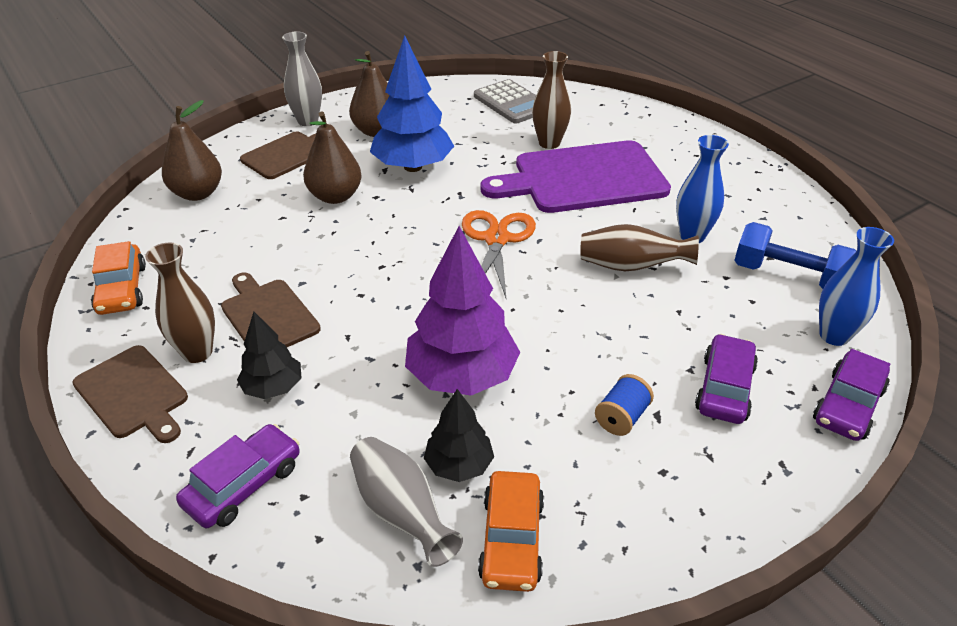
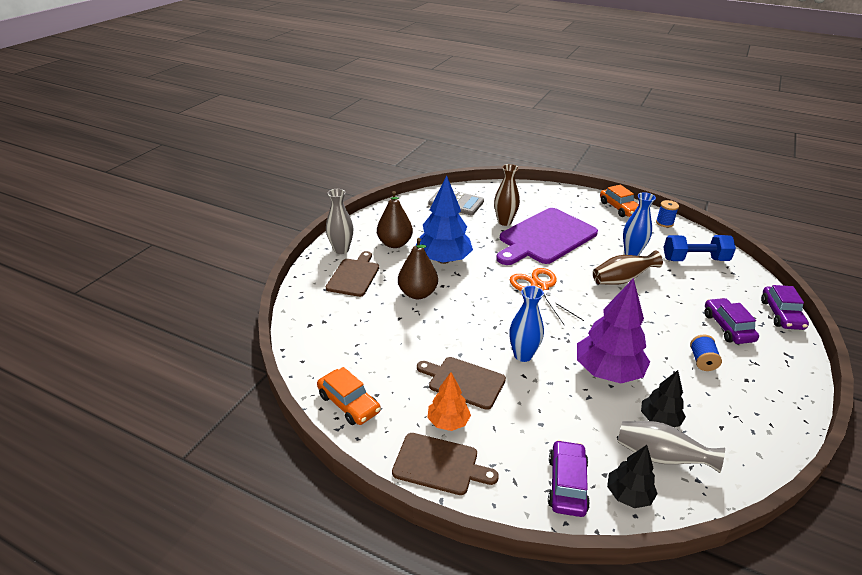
camera: 30 degrees left, 5 degrees down
brown vase [145,242,215,363] -> orange tree [427,372,471,431]
brown pear [162,100,222,201] -> none
black tree [237,312,301,399] -> black tree moved to [607,445,658,508]
orange car [478,471,544,592] -> orange car moved to [600,185,639,217]
blue vase [819,227,894,346] -> blue vase moved to [509,286,544,362]
none -> blue spool [656,200,679,227]

